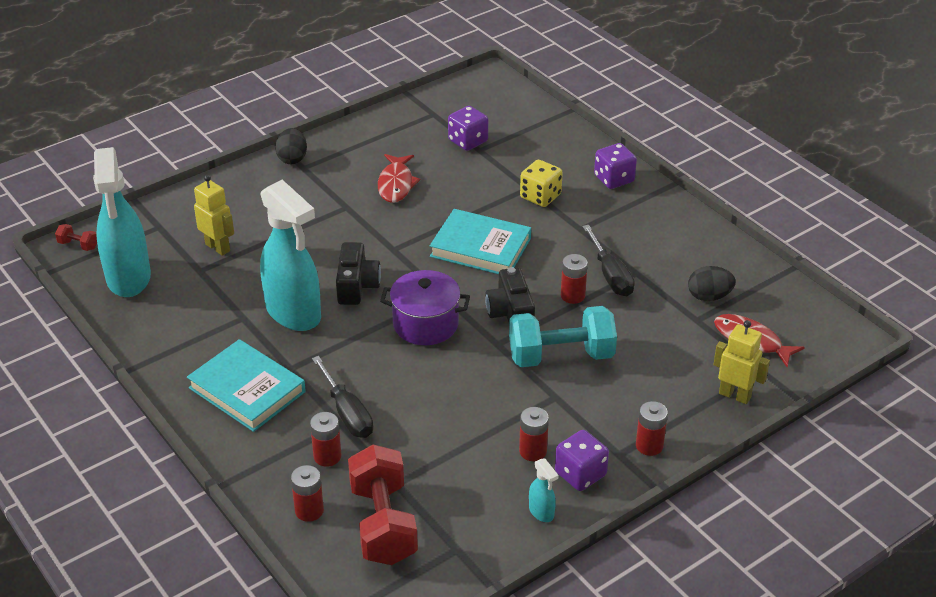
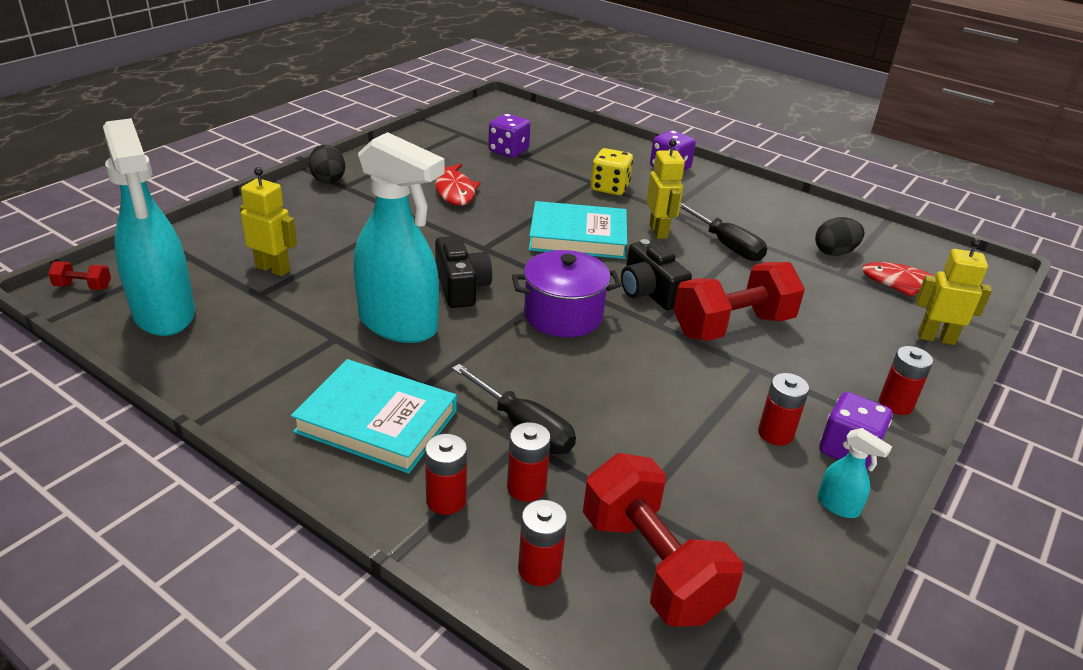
camera: 20 degrees left, 5 degrees down
turquoise dumbbell [509,306,617,367] -> red dumbbell [673,262,805,341]
red battery [561,254,588,304] -> red battery moved to [425,434,467,515]
none -> yellow robot [646,139,685,239]

